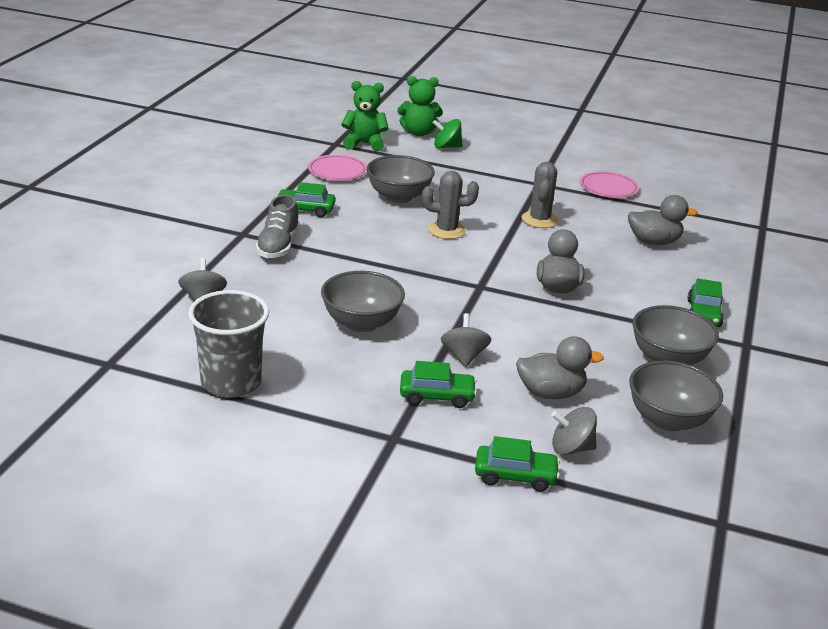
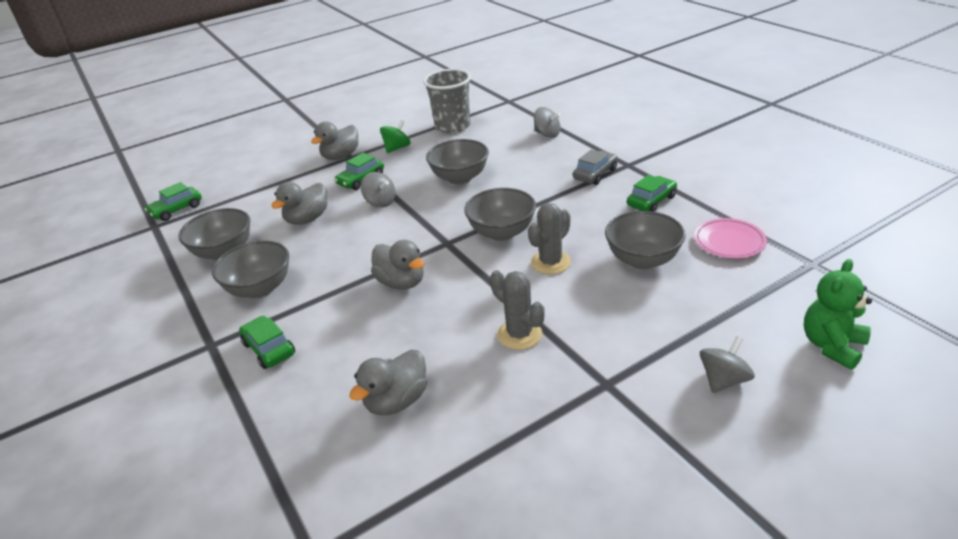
camera: 135 degrees right, 5 degrees up
grey shoe [255,195,300,258] -> grey car [573,150,618,185]
green teddy bear [341,81,389,152] -> none
green spinning top [433,119,463,149] -> green spinning top moved to [380,120,411,153]
green car [475,436,560,492] -> green car moved to [145,182,202,221]
grey spinning top [551,407,597,455] -> grey spinning top moved to [700,336,755,393]
pink plate [580,171,639,198] -> none
none -> grey duck [311,122,359,160]
none -> grey bowl [464,188,536,241]

